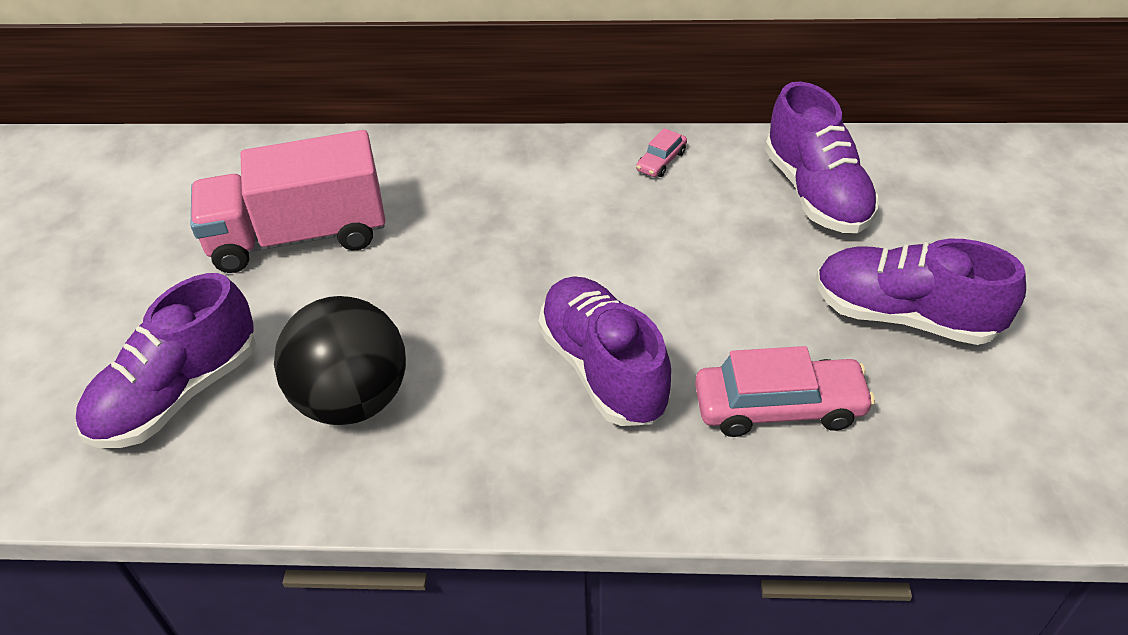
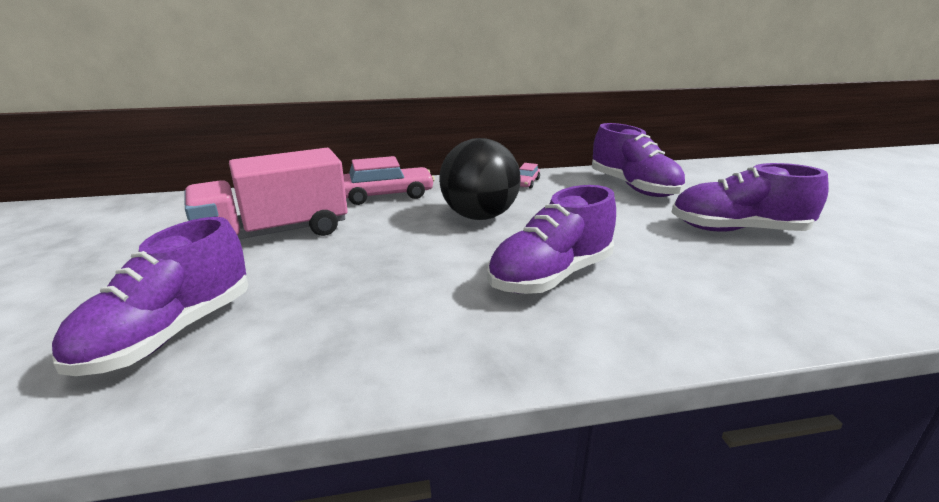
camera: 15 degrees left, 20 degrees down
black ball [274,296,406,425] -> black ball moved to [439,138,521,220]
purple shoe [538,276,672,426] -> purple shoe turned 90 degrees counterclockwise [487,185,616,294]
pink car [695,346,875,437] -> pink car moved to [343,156,435,205]

